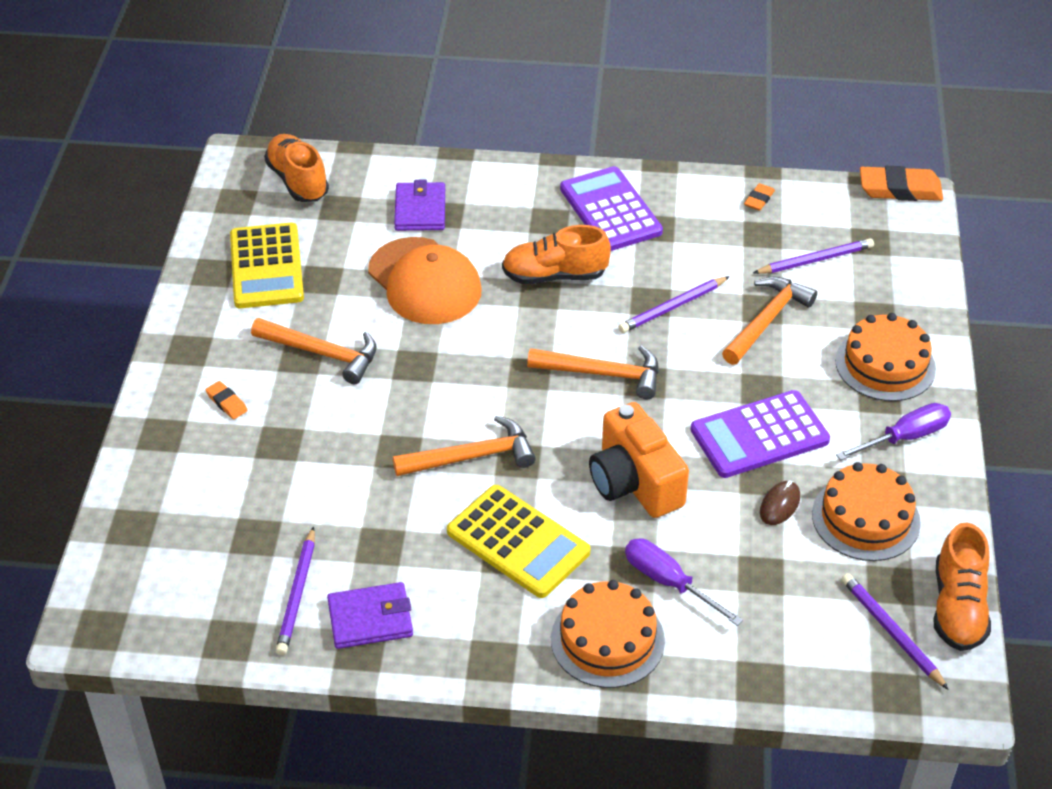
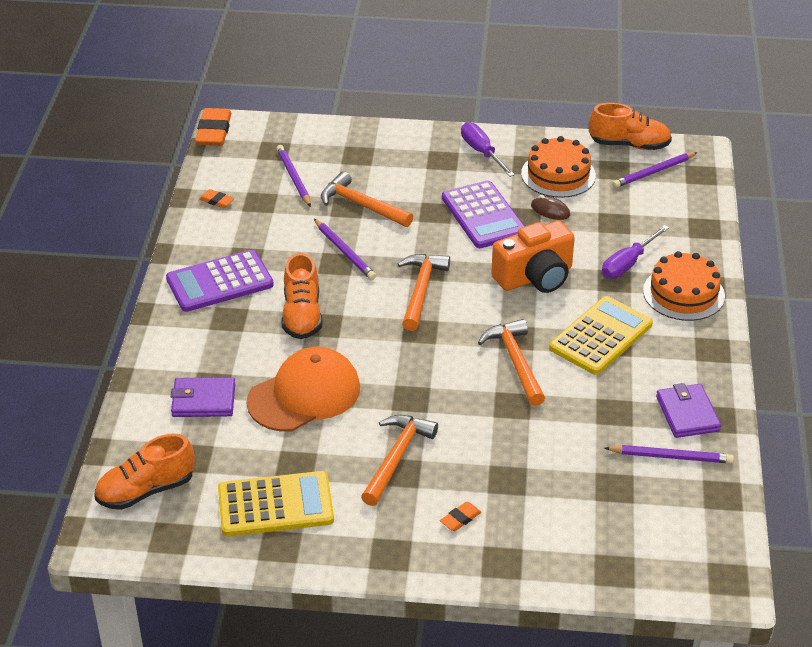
camera: 90 degrees left, 5 degrees down
orange cake [835,313,936,401] -> none

